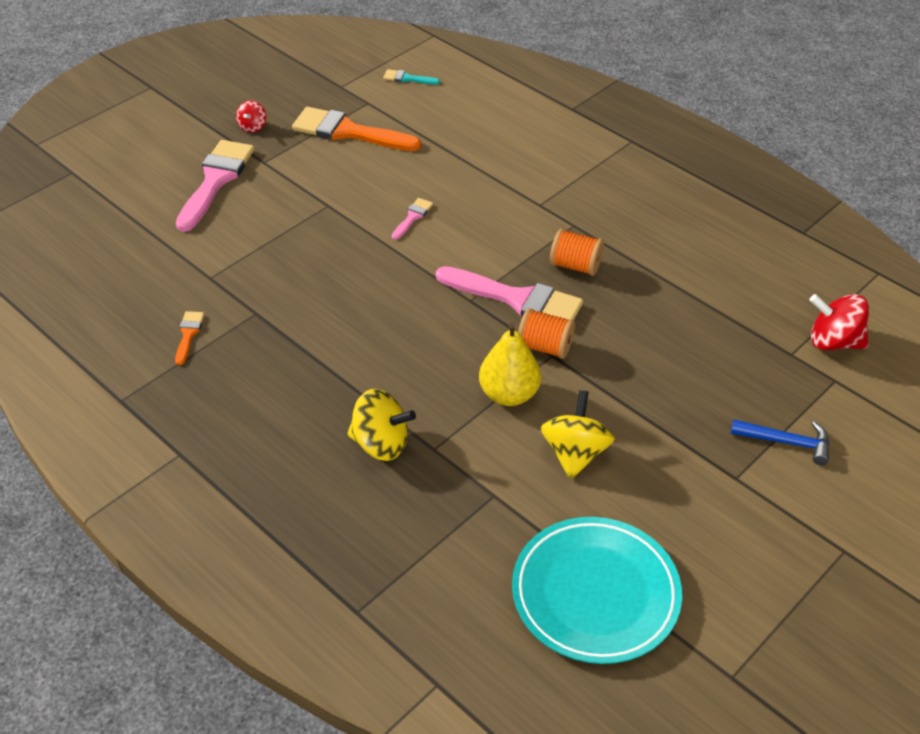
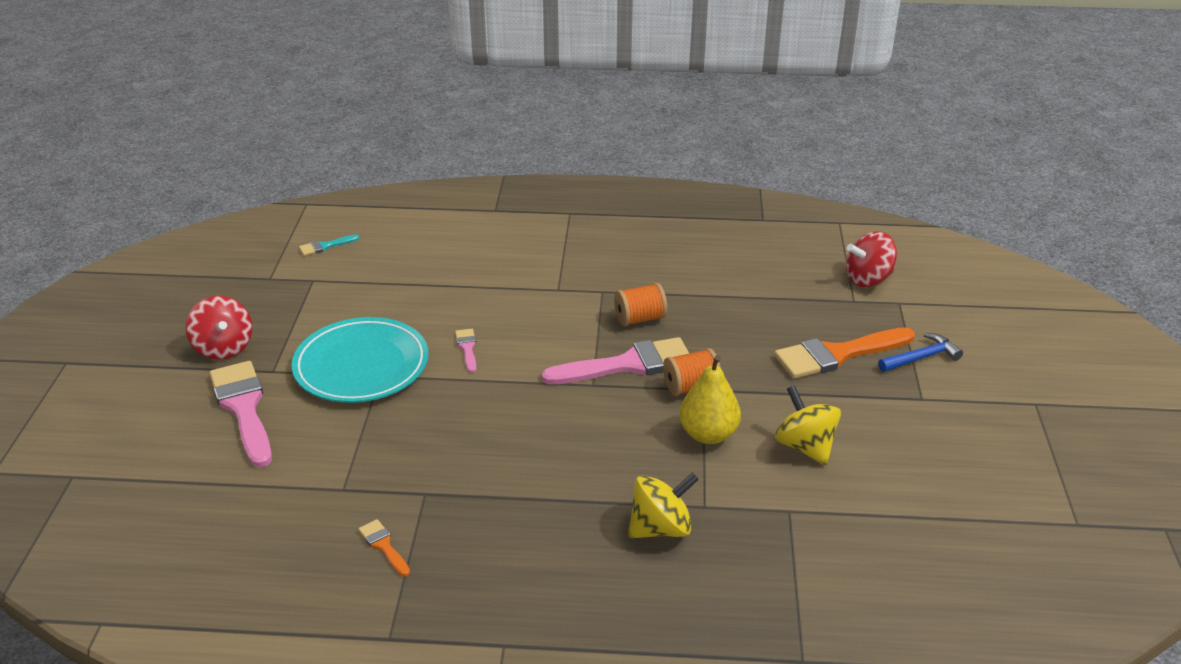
camera: 40 degrees left, 10 degrees down
red spinning top [236,101,266,133] -> red spinning top [186,296,252,360], size x1.78
orange brush [292,107,421,151] -> orange brush moved to [774,327,915,379]
turquoise plate [512,517,682,664] -> turquoise plate moved to [292,317,429,403]

